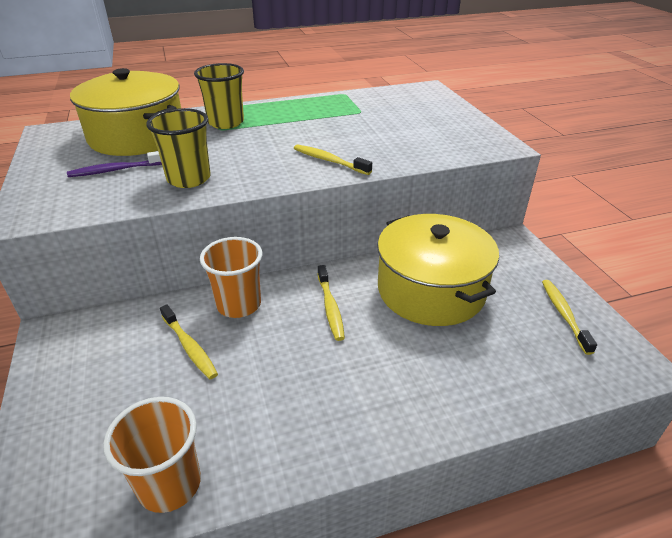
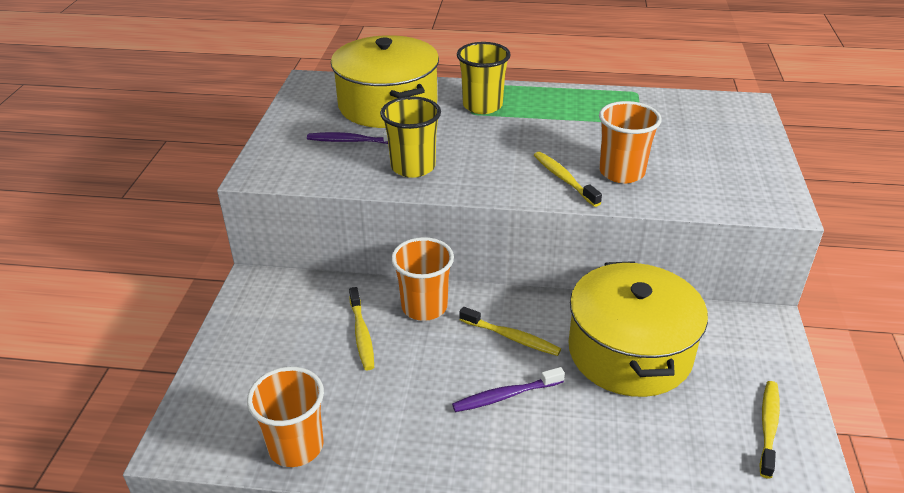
camera: 25 degrees right, 0 degrees up
yellow toothbrush [318,265,345,341] -> yellow toothbrush turned 75 degrees counterclockwise [459,307,561,356]
none -> purple toothbrush [452,367,565,412]
none -> orange cup [599,101,662,183]

